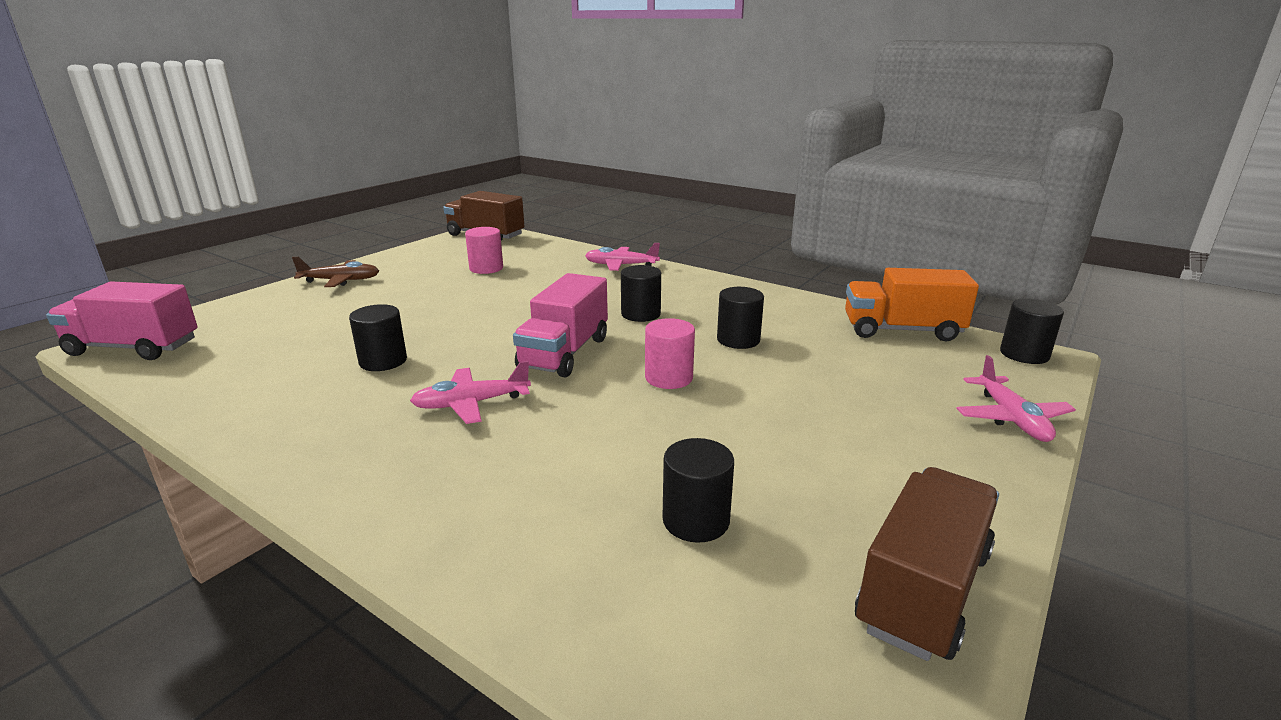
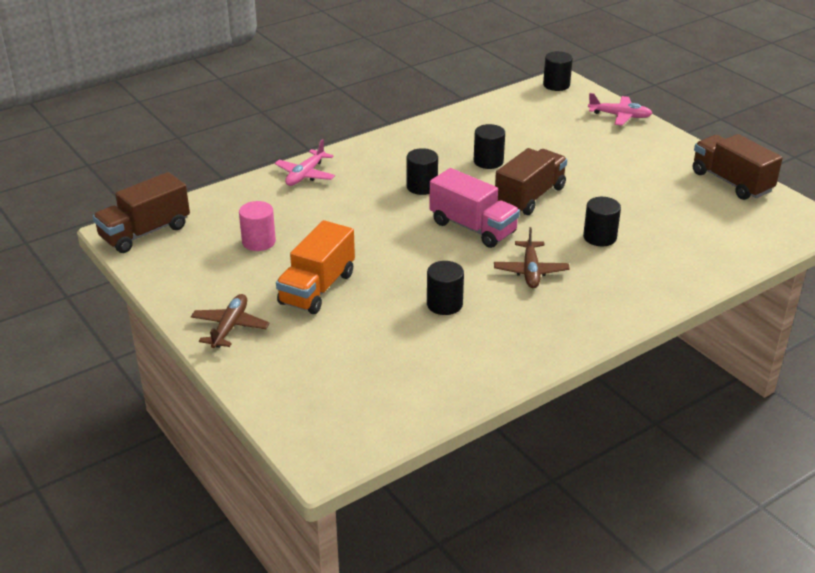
camera: 70 degrees left, 10 degrees up
pink truck [46,281,198,360] -> none
pink plane [410,361,531,424] -> brown plane [494,227,570,288]
pink cylinder [645,318,695,389] -> brown truck [495,148,567,215]
black cylinder [662,438,734,543] -> black cylinder moved to [583,197,621,246]
orange truck [845,268,979,341] -> orange truck moved to [276,220,355,314]

